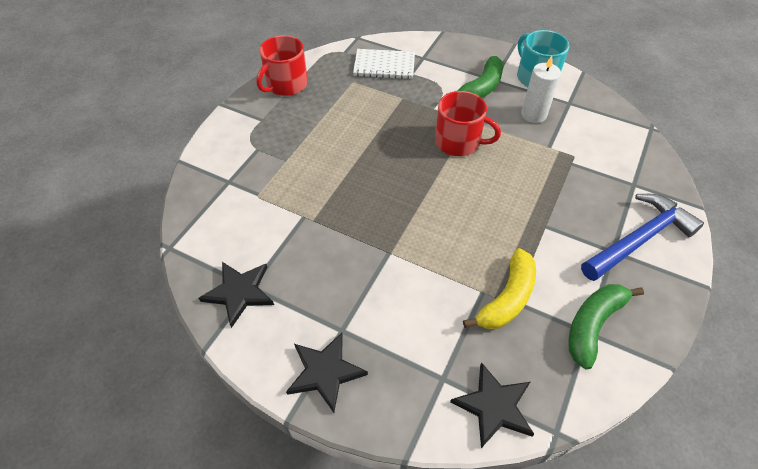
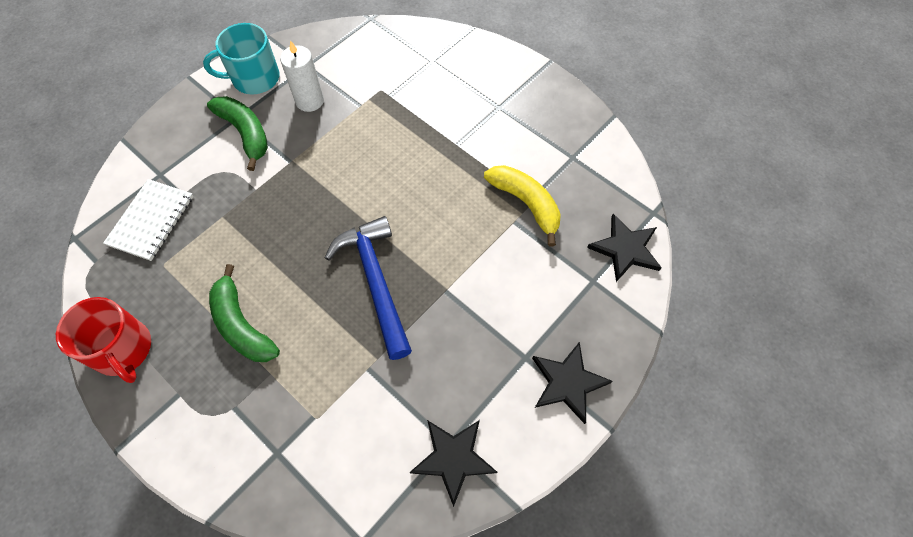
camera: 75 degrees left, 10 degrees up
red mug [435,91,501,156] -> none
green banana [568,284,644,370] -> green banana moved to [209,264,280,362]
blue hammer [581,194,704,281] -> blue hammer moved to [325,216,412,360]

